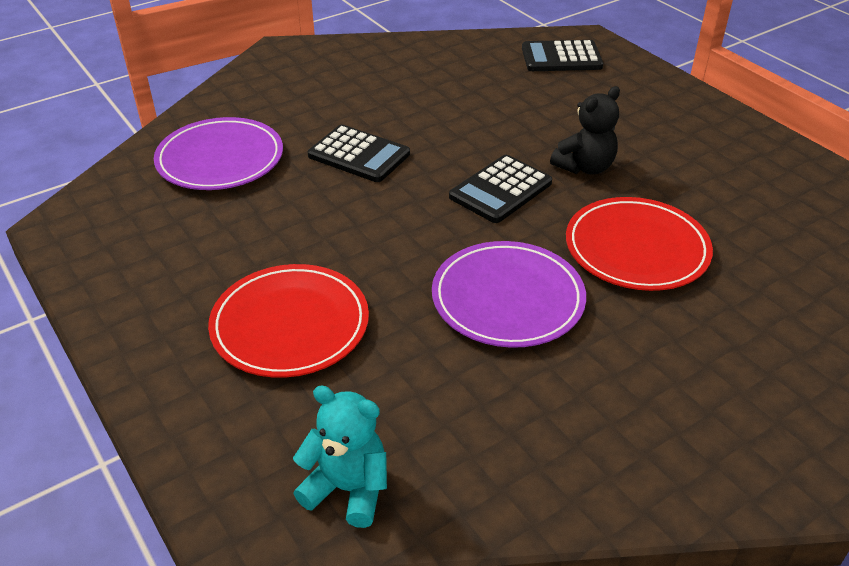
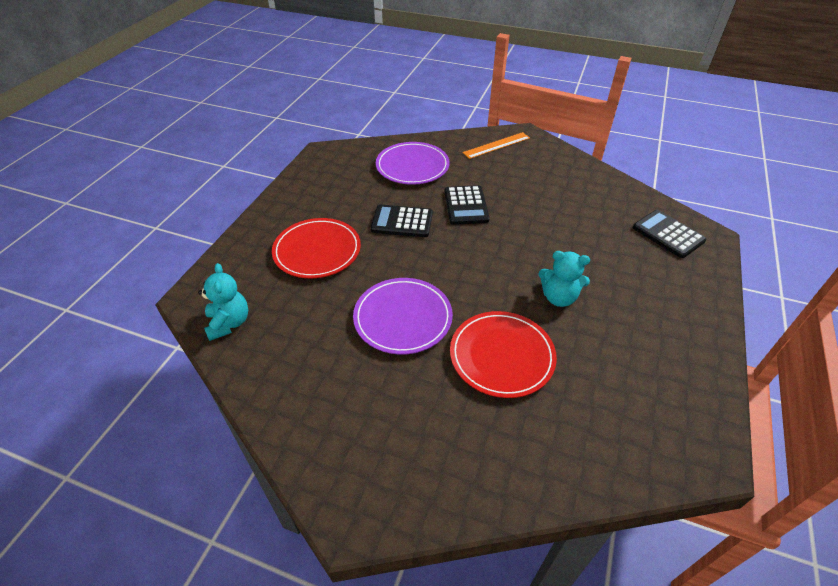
camera: 55 degrees right, 5 degrees up
black calculator [449,155,552,223] -> black calculator moved to [371,204,433,237]
black teddy bear [550,86,620,175] -> turquoise teddy bear [538,251,590,307]
none -> orange ruler [462,132,530,159]

